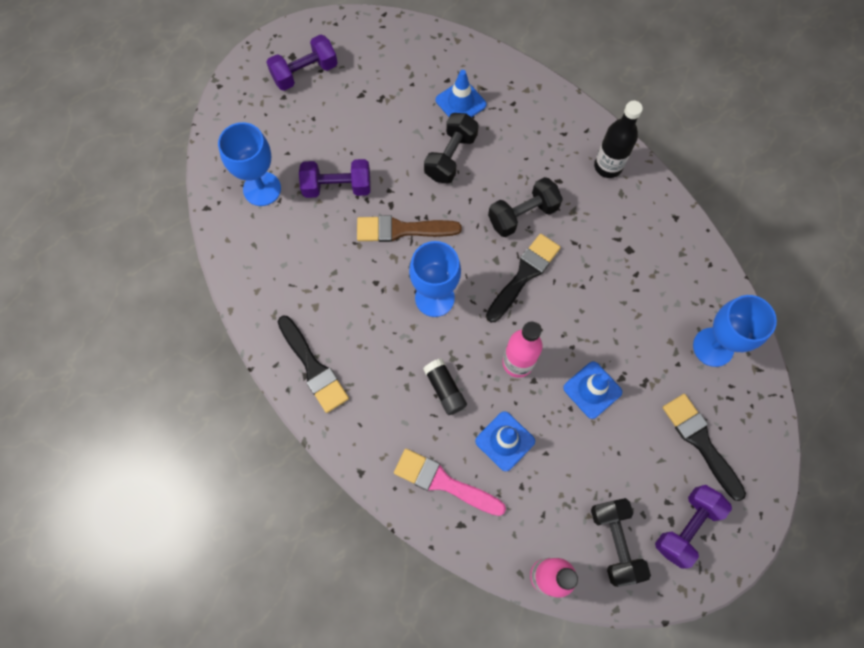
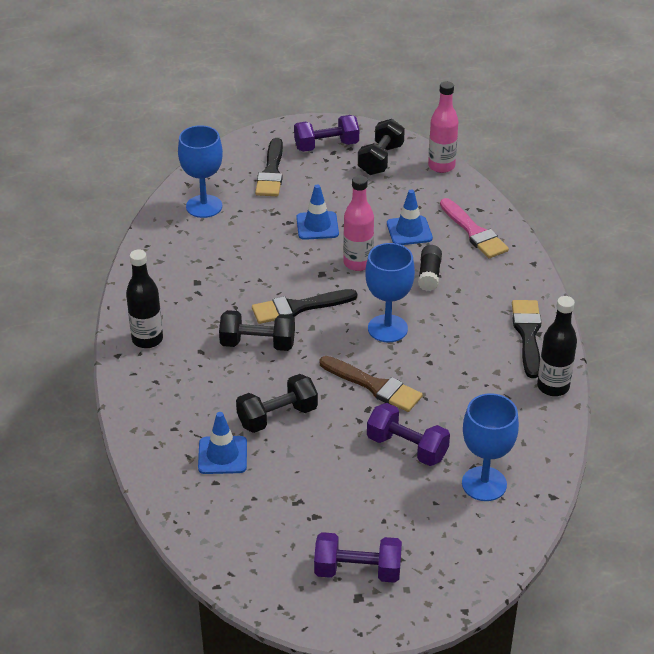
camera: 145 degrees left, 30 degrees down
none -> black bottle [537,296,577,396]

